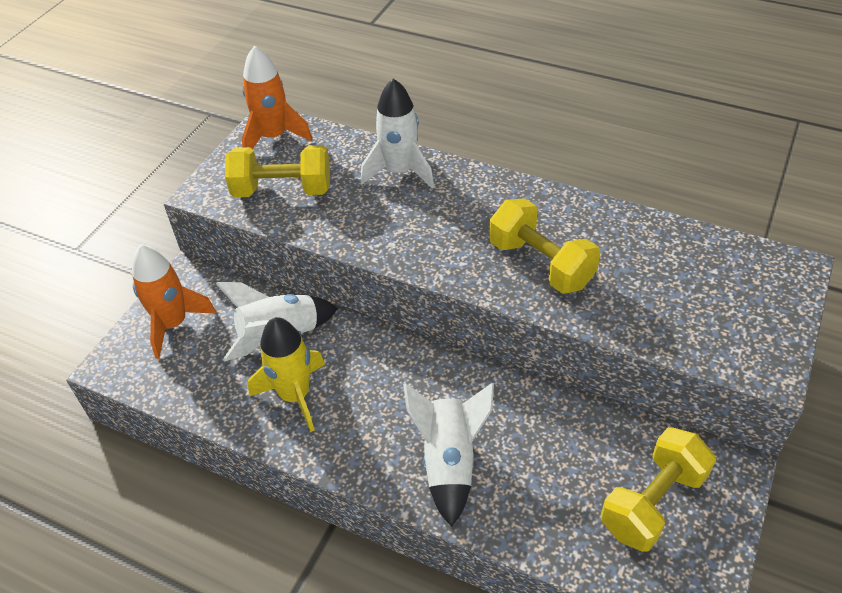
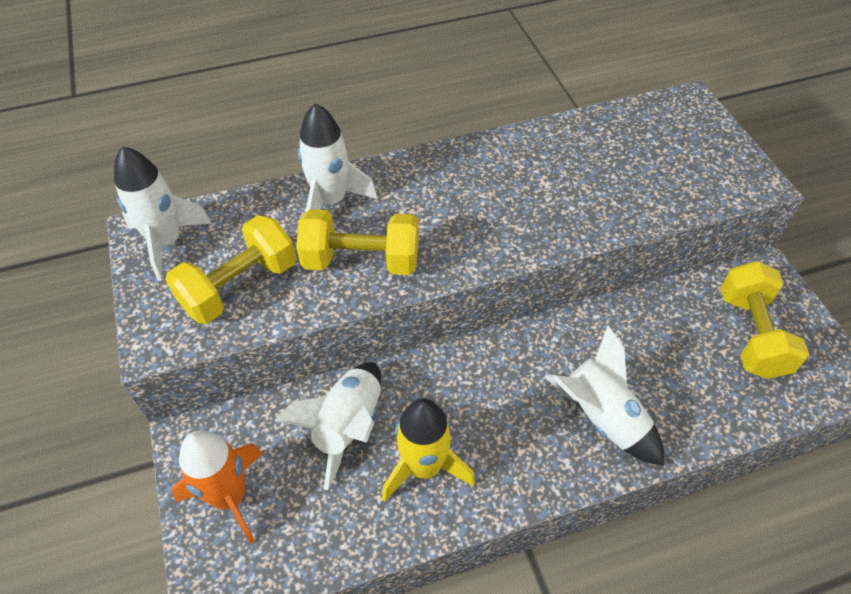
camera: 45 degrees left, 5 degrees up
orange rocket [242,46,313,150] -> white rocket [114,146,212,281]
yellow dumbbell [489,198,600,294] -> yellow dumbbell moved to [296,209,419,275]

